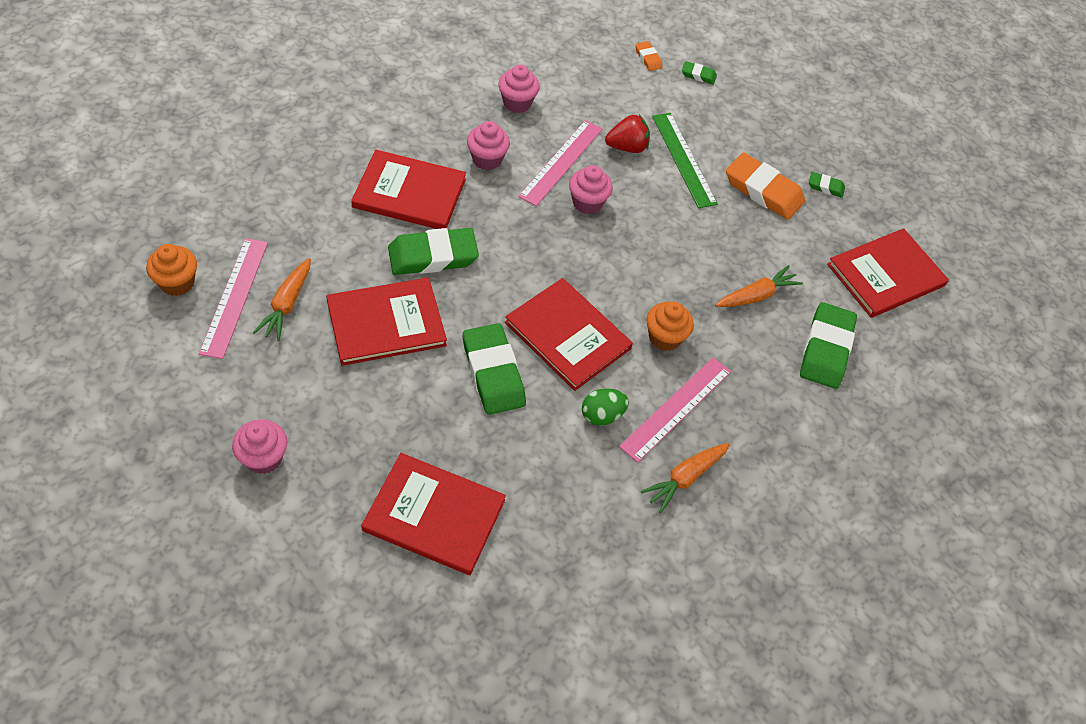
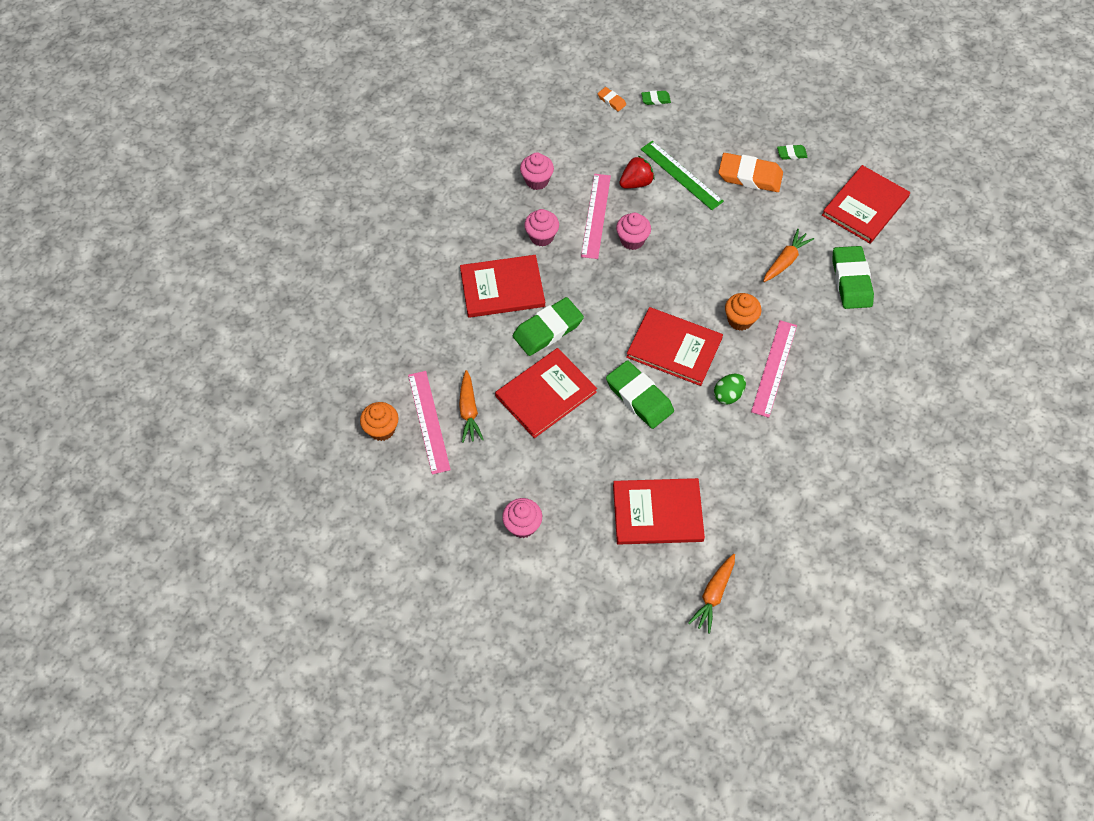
camera: 15 degrees left, 5 degrees up
orange carrot [641,443,730,513] -> orange carrot moved to [688,554,735,633]

